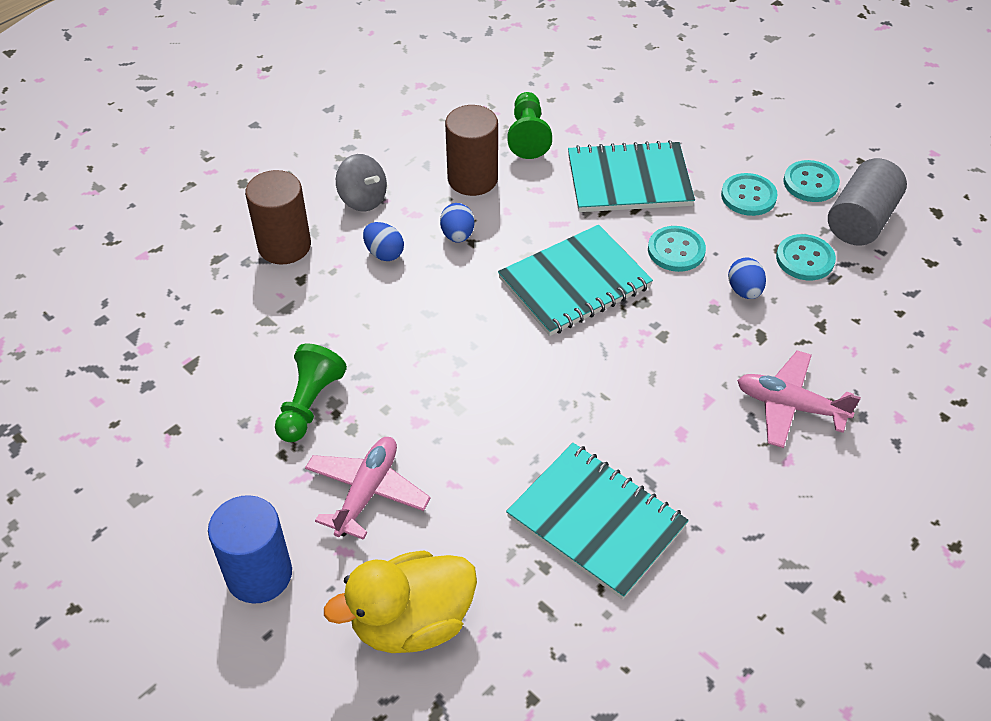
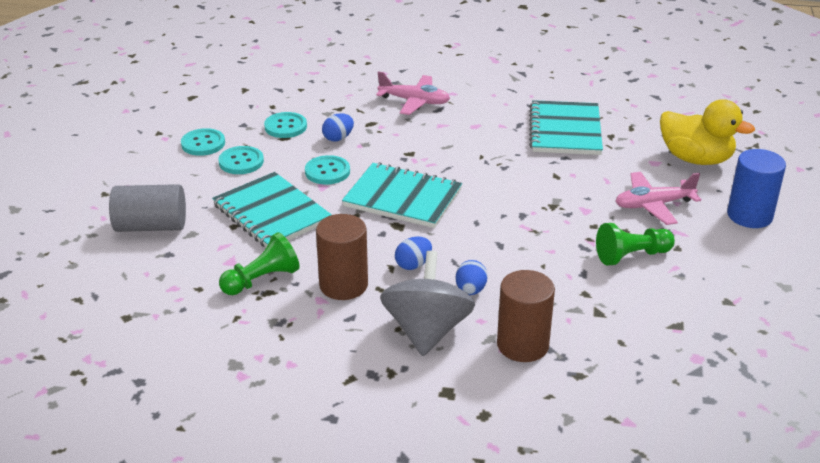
camera: 125 degrees left, 15 degrees down
grey spinning top [336,154,387,211] -> grey spinning top [380,251,475,356], size x1.66
pink plane [737,350,861,448] -> pink plane turned 60 degrees counterclockwise [376,71,450,115]
grey cylinder [828,158,907,246] -> grey cylinder moved to [109,184,186,232]

